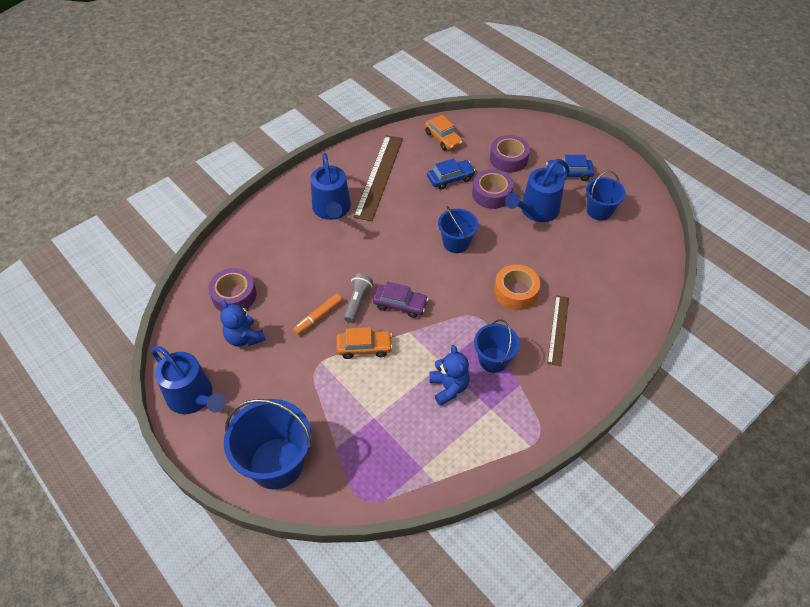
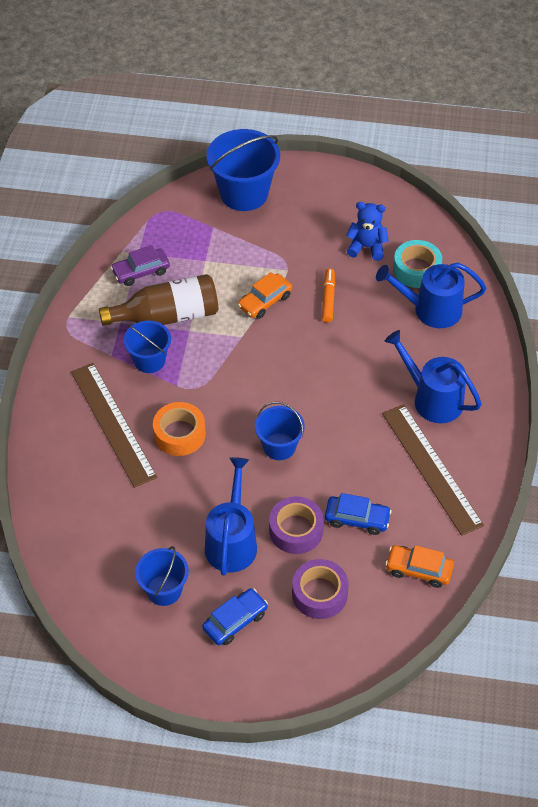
camera: 140 degrees right, 0 degrees up
blue watering can [151,346,226,414] -> blue watering can moved to [376,263,486,328]
purple tape [208,268,257,312] -> turquoise tape [393,240,442,288]
grey flashlight [344,273,373,323] -> none
purple car [373,282,429,318] -> purple car moved to [110,245,170,286]
blue car [427,158,475,190] -> blue car turned 105 degrees counterclockwise [325,493,392,535]
blue teddy bear [429,345,470,406] -> brown bottle [99,274,218,326]
brown ruler [547,295,569,366] -> brown ruler [71,363,157,488], size x1.66

